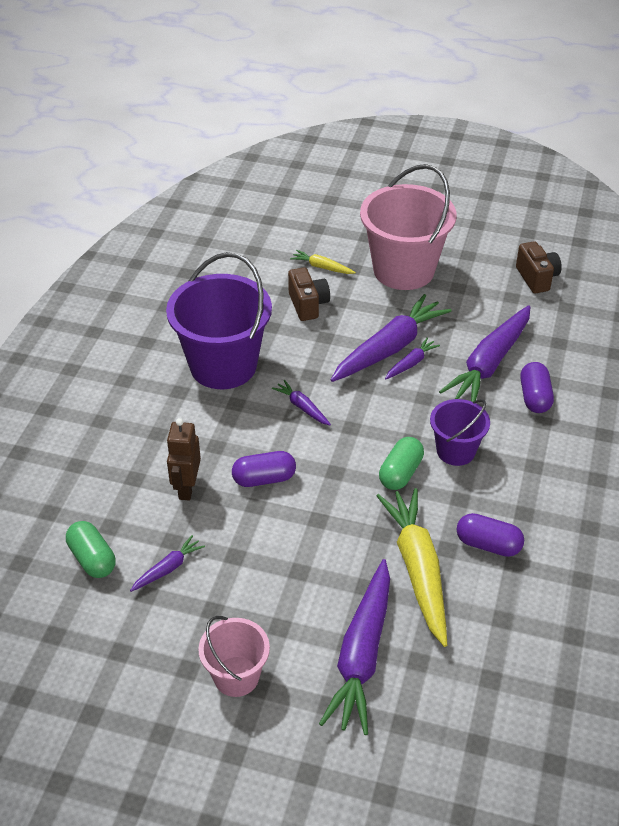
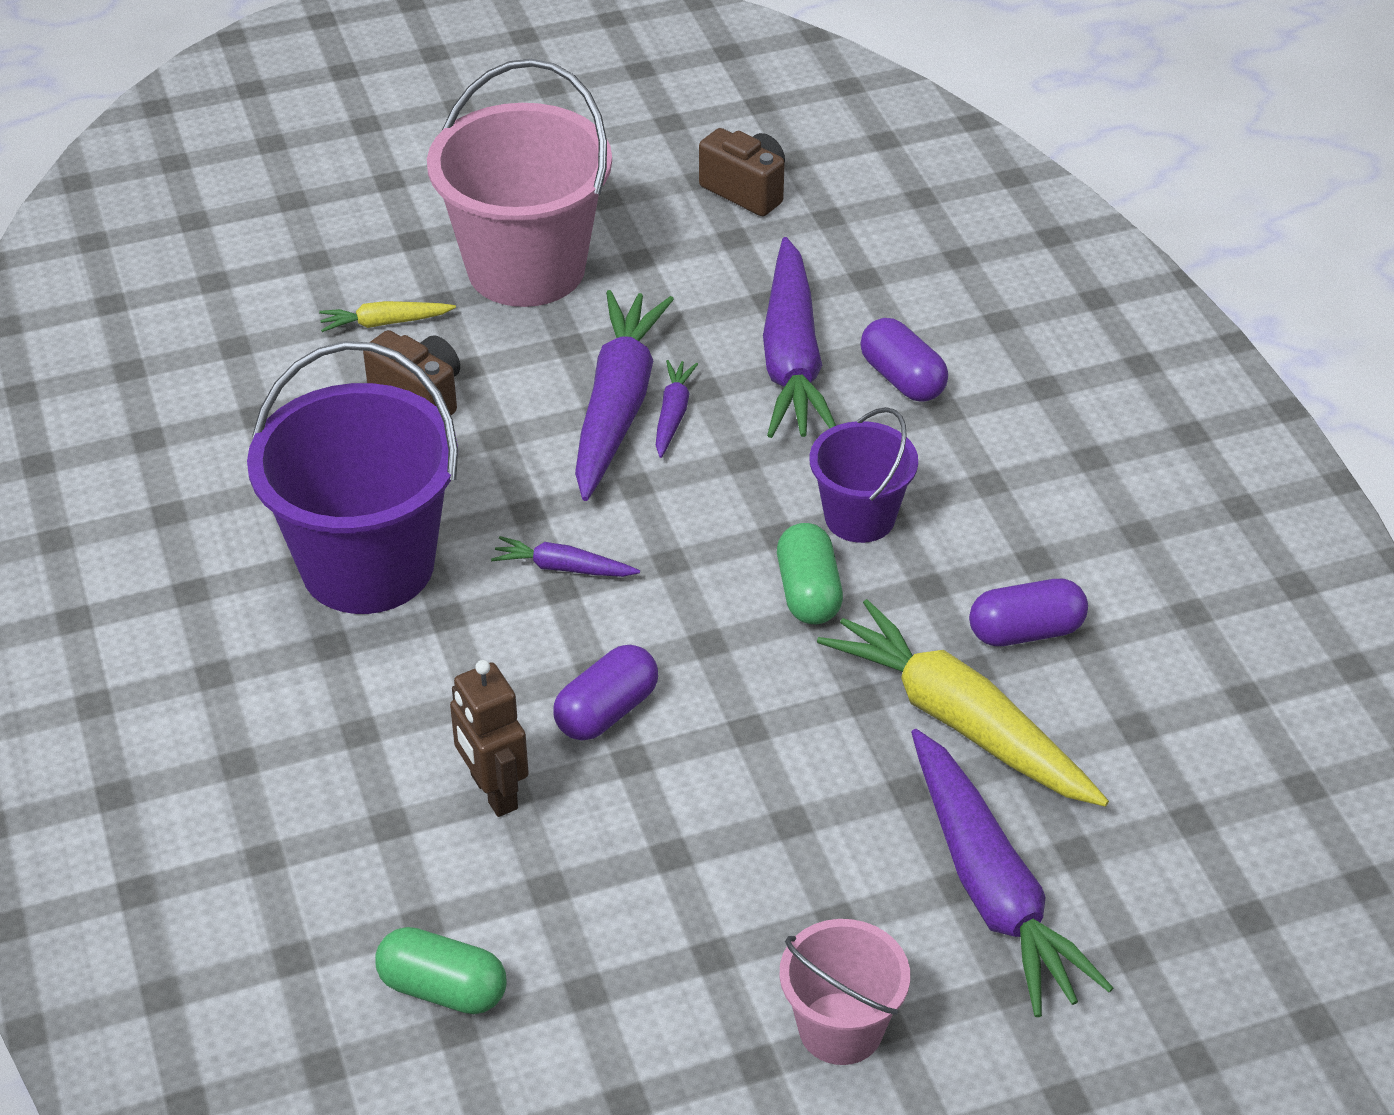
camera: 35 degrees left, 0 degrees up
purple carrot [130,535,205,592] -> none

